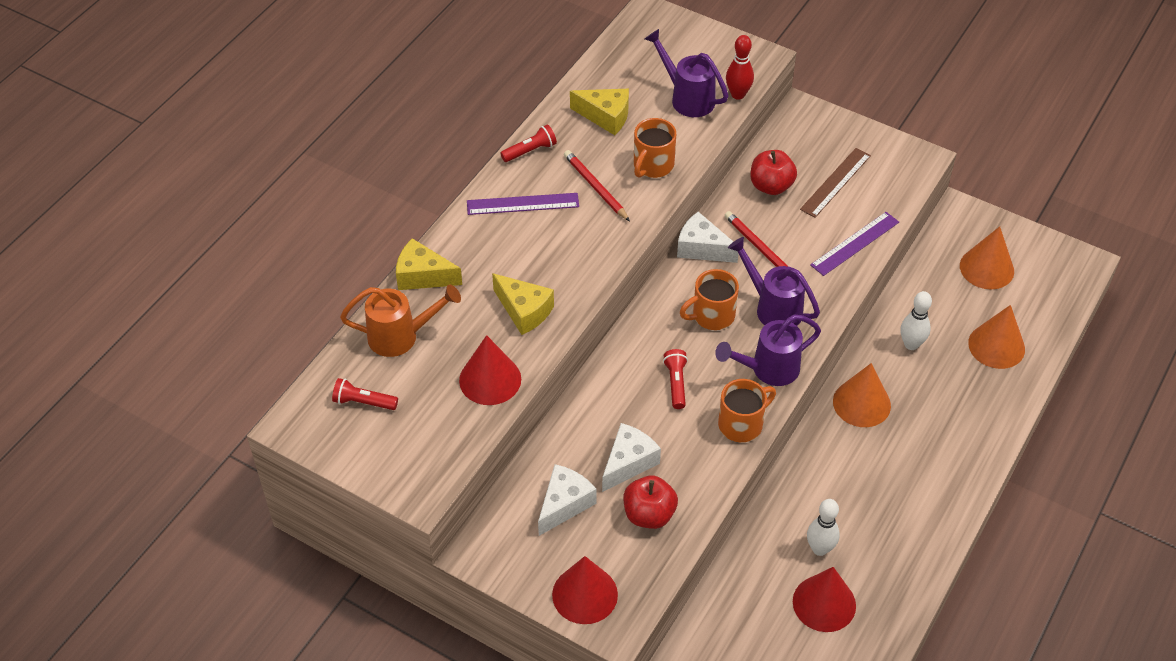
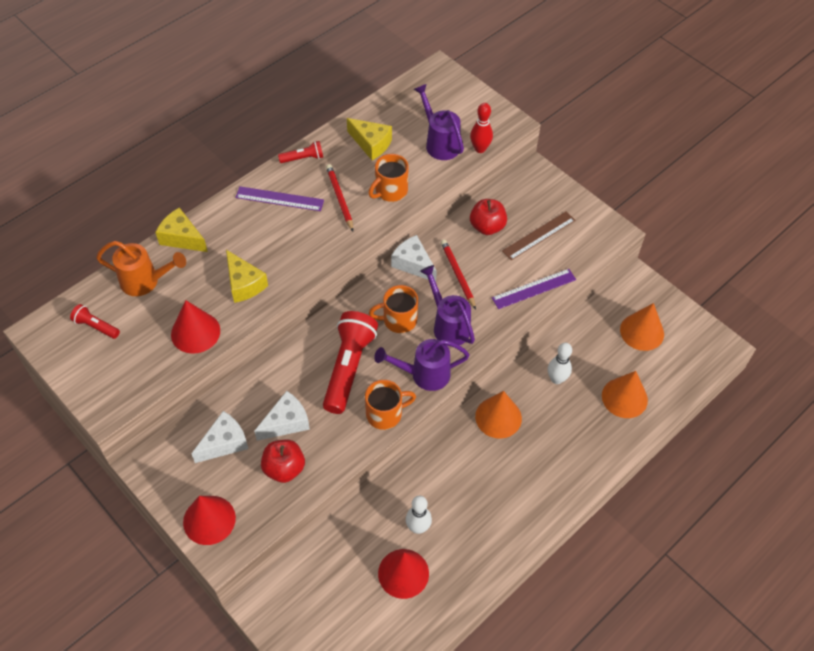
camera: 15 degrees right, 5 degrees up
red flashlight [663,349,688,409] -> red flashlight [323,311,378,414], size x2.10

